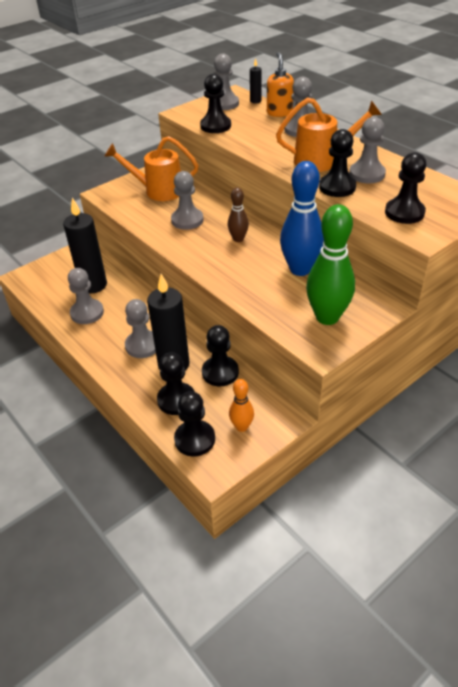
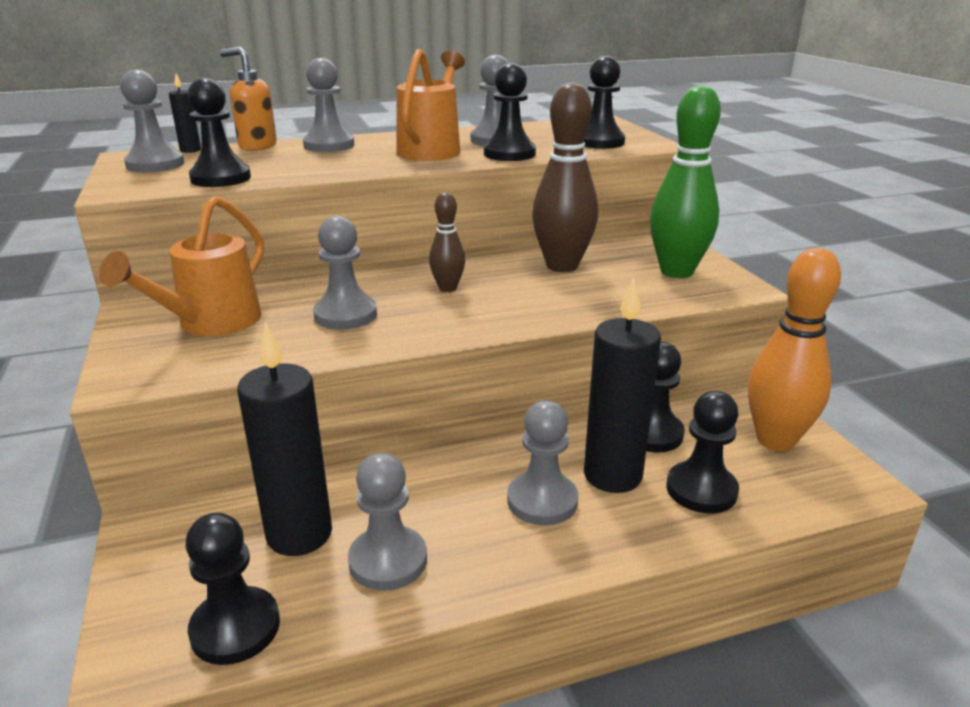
camera: 70 degrees left, 15 degrees down
black pawn [174,391,215,456] -> black pawn moved to [185,513,280,665]
orange bowling pin [229,379,254,432] -> orange bowling pin [748,248,841,451], size x1.90
blue bowling pin [280,161,324,276] -> brown bowling pin [532,82,598,272]

